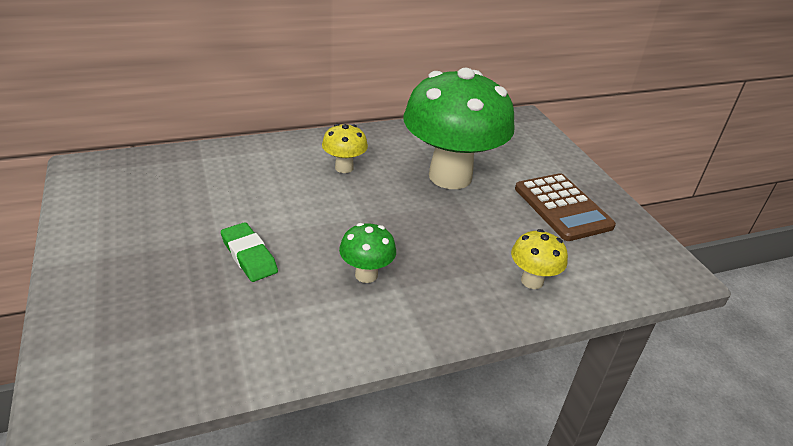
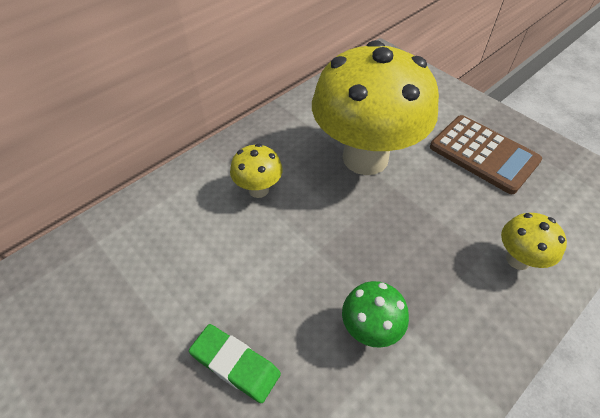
camera: 20 degrees left, 15 degrees up
green mushroom [403,68,515,189] -> yellow mushroom [312,40,439,175]

